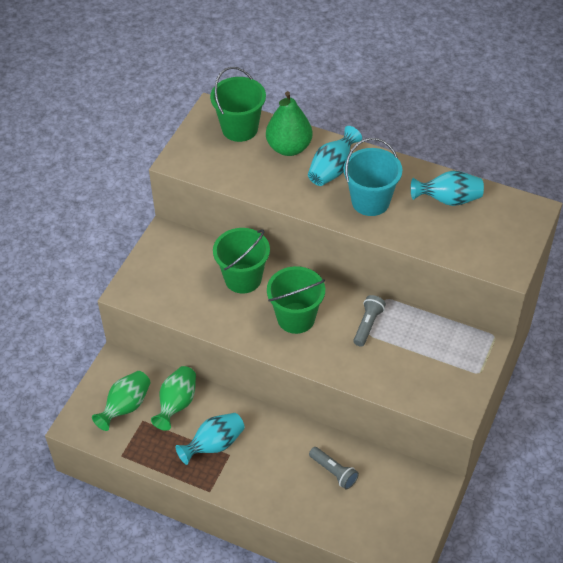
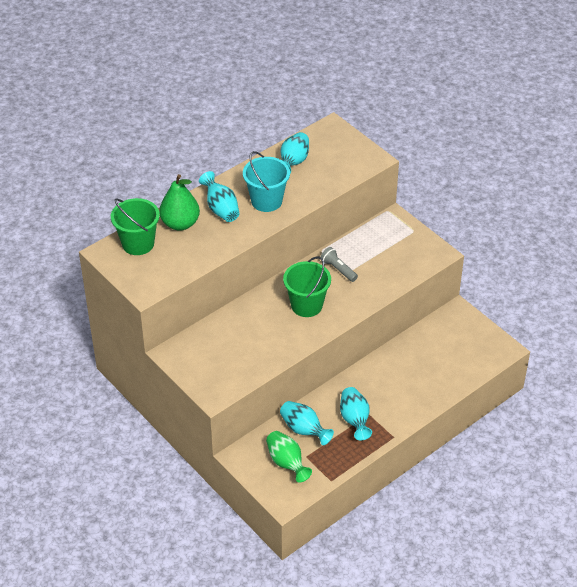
camera: 65 degrees left, 5 degrees down
green vase [151,366,196,431] -> turquoise vase [280,401,334,445]
green bucket [213,228,270,294] -> none
grey flashlight [309,447,359,490] -> none

